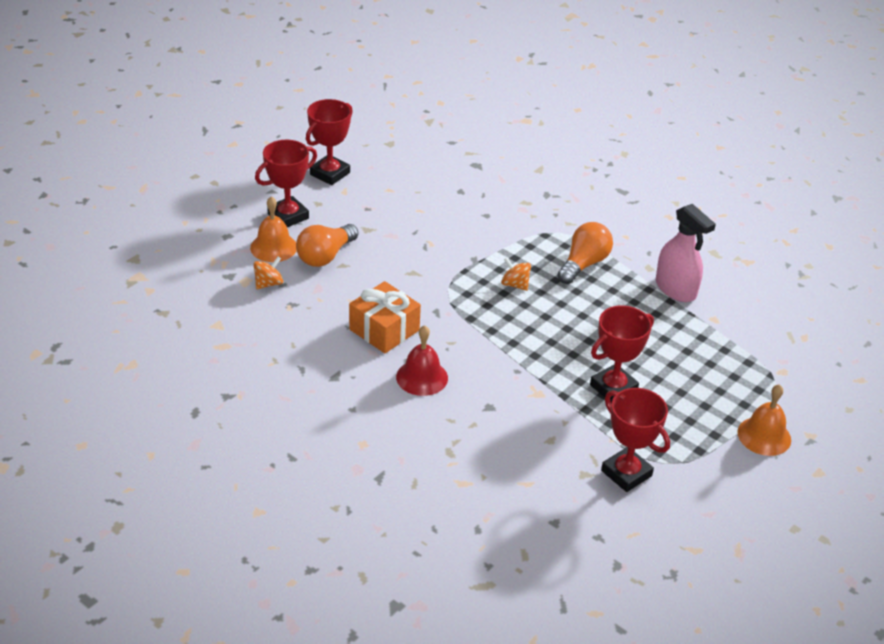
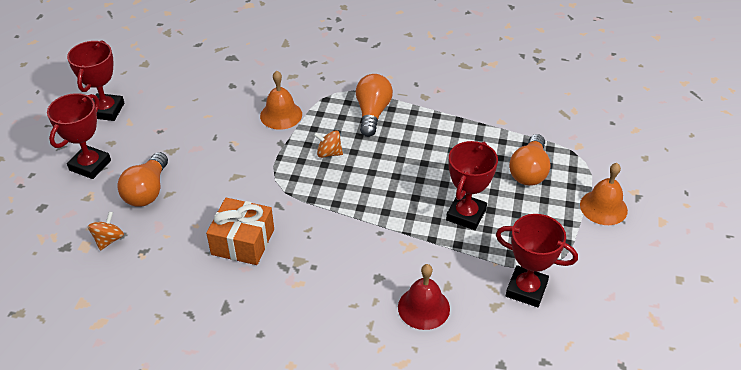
camera: 25 degrees left, 5 degrees up
orange bell [250,196,297,262] -> orange bell moved to [260,71,302,130]
red bell [396,325,448,396] -> red bell moved to [398,264,450,330]
pink spray bottle [656,204,716,302] -> none
none -> orange light bulb [509,134,551,186]

